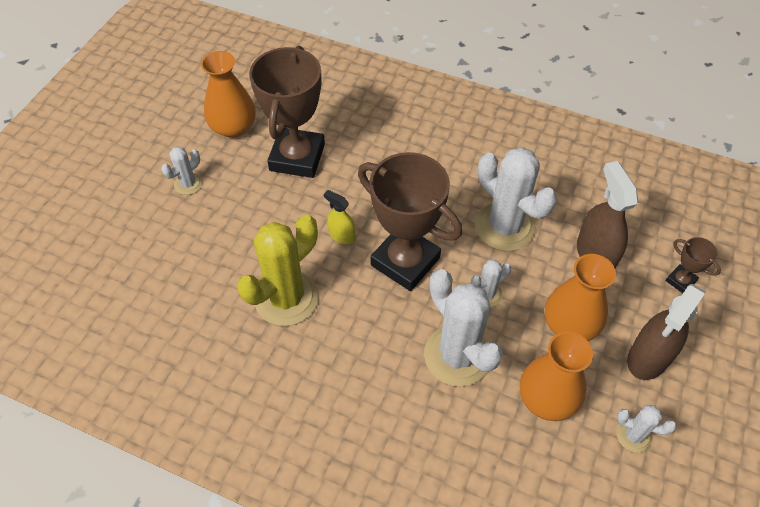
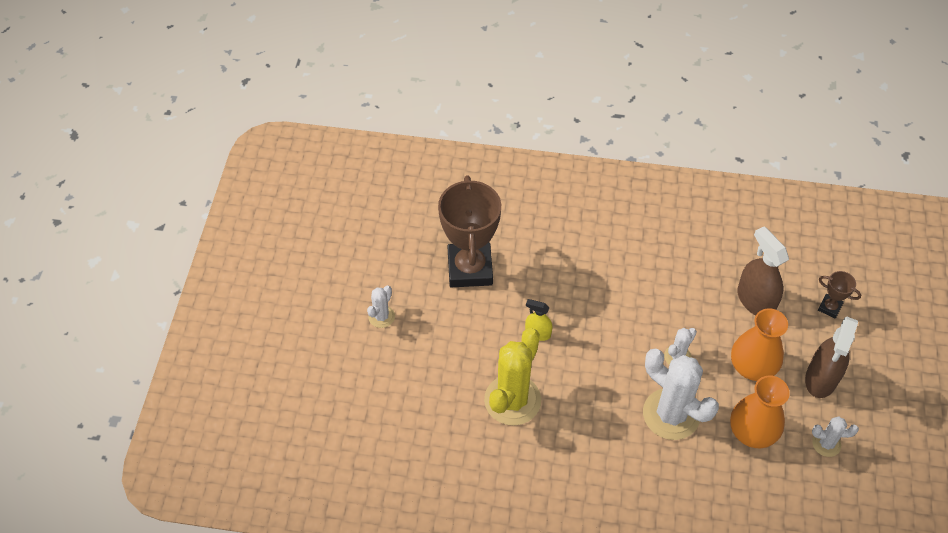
camera: 15 degrees left, 0 degrees up
orange vase [201,51,256,138] -> none
brown trophy [358,152,462,291] -> none
white cactus [475,147,557,251] -> none

